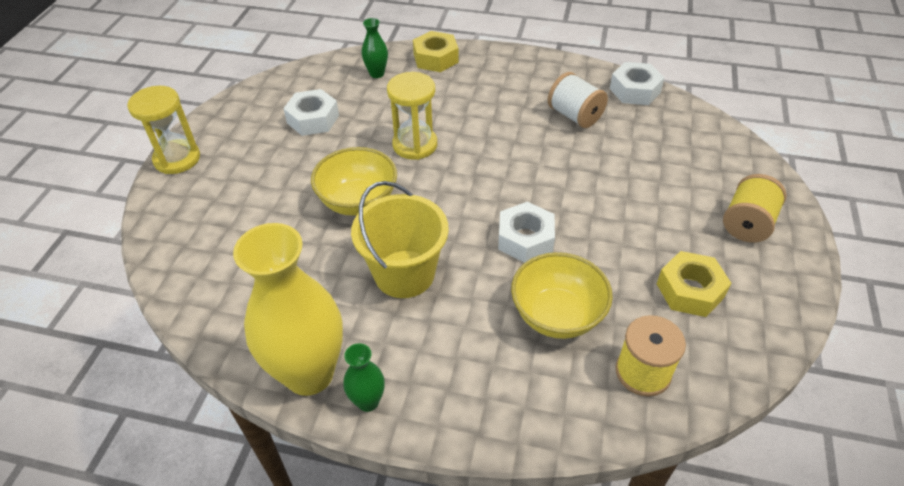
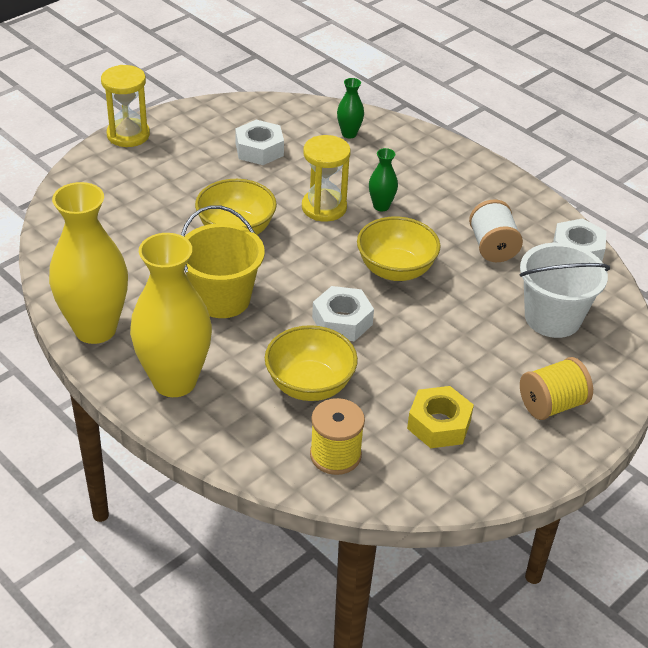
camera: 30 degrees right, 5 degrees down
green vase [343,343,385,412] -> green vase moved to [369,148,398,211]
yellow nut [413,31,458,72] -> none
none -> yellow vase [130,233,212,397]
none -> yellow bowl [357,217,441,281]
none -> white bucket [520,243,610,338]

